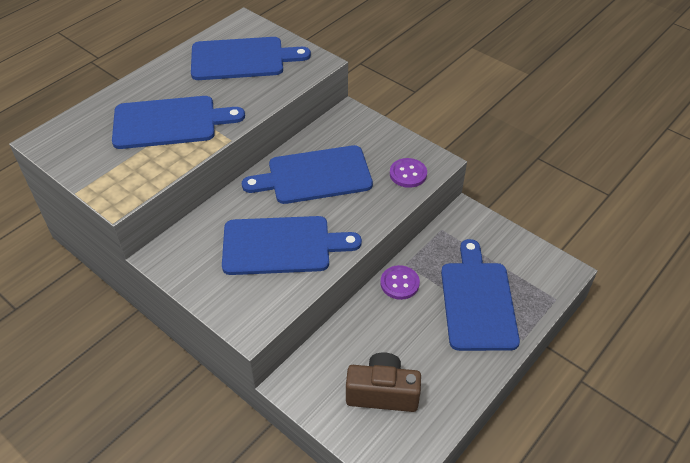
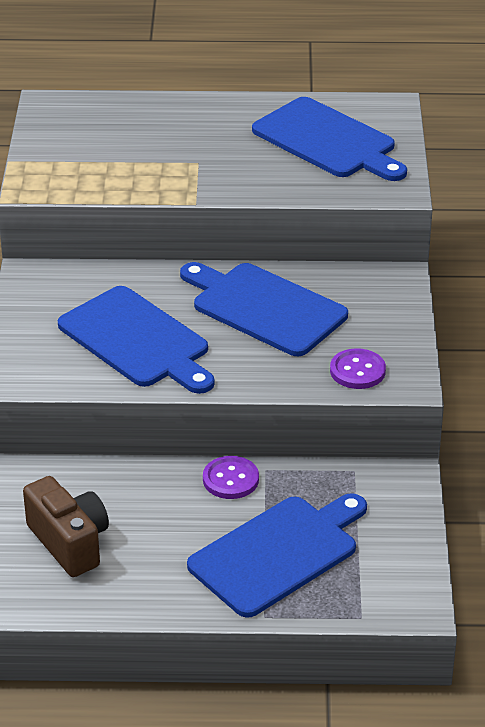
camera: 50 degrees right, 10 degrees down
blue cutting board [112,96,245,149] -> none

